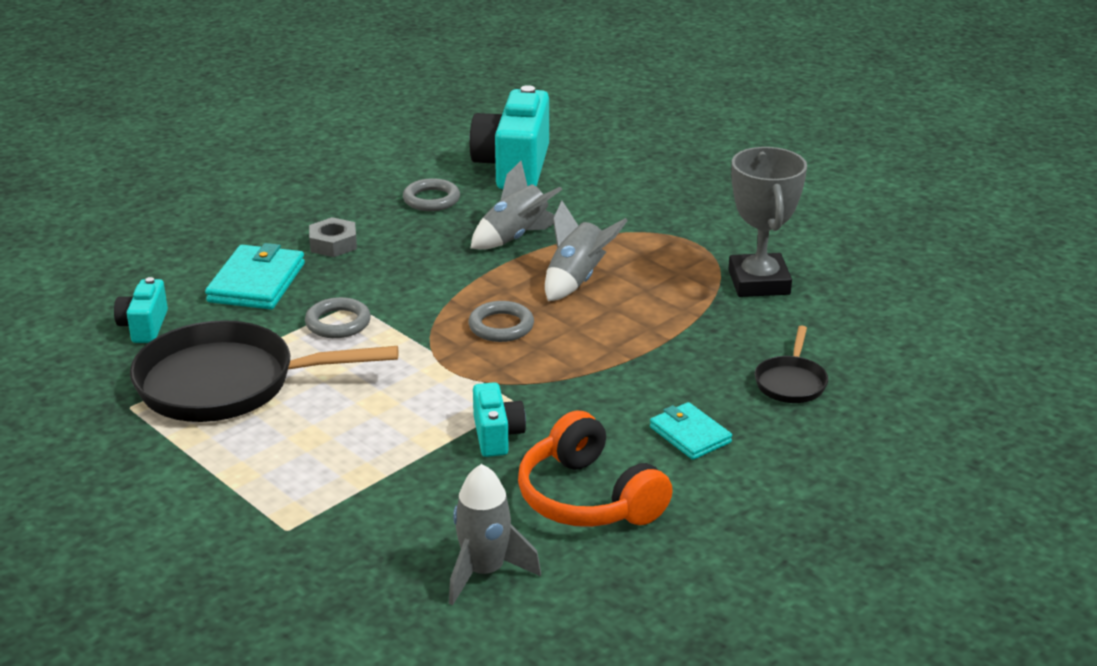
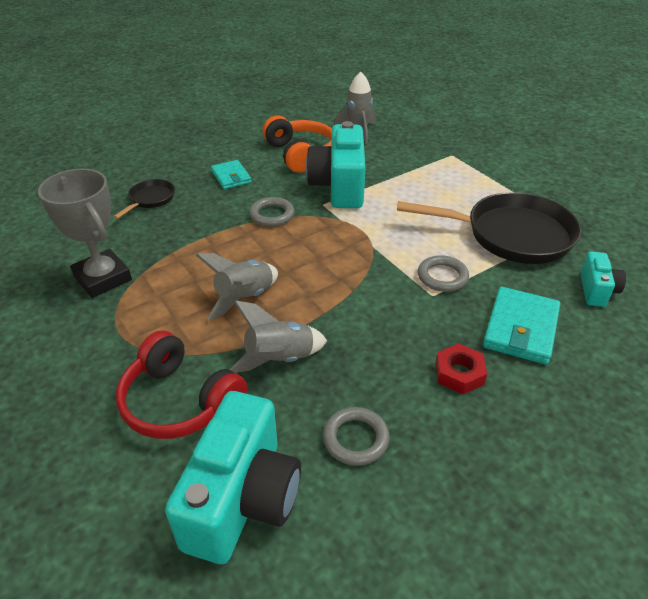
camera: 170 degrees left, 10 degrees up
grey nut [309,217,357,257] -> red nut [436,343,487,394]
grey ring [468,301,534,342] -> grey ring moved to [249,197,294,227]
turquoise camera [473,382,526,457] -> turquoise camera [306,121,365,208], size x1.99
grey trophy [728,147,807,297] -> grey trophy turned 45 degrees counterclockwise [38,169,132,298]
none -> red headphones [116,331,247,439]

